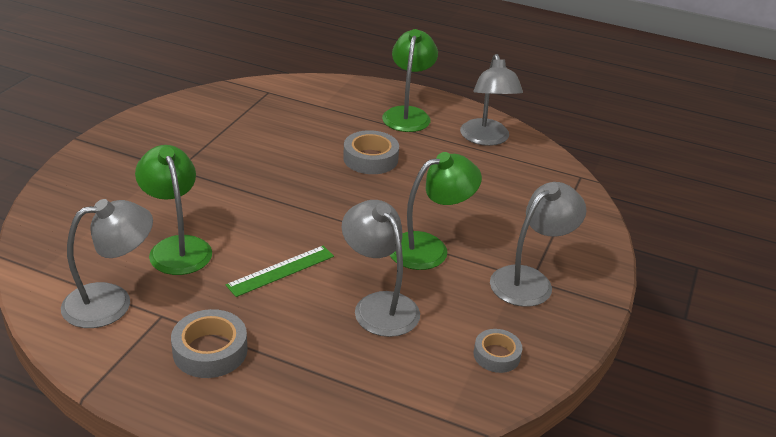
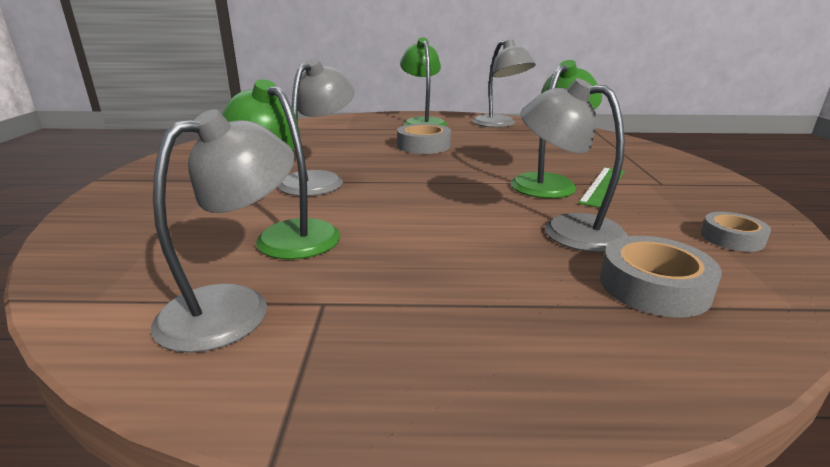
camera: 20 degrees left, 10 degrees down
grey tape [171,309,248,378] -> grey tape moved to [600,236,722,317]
green ruler [226,246,334,297] -> green ruler moved to [578,167,625,208]
grey lamp [490,182,586,307] -> grey lamp moved to [278,58,355,196]

